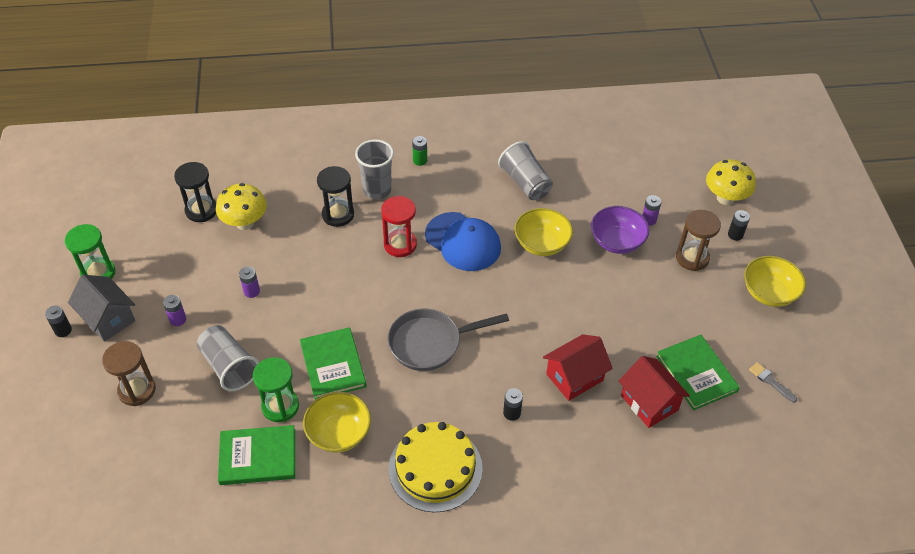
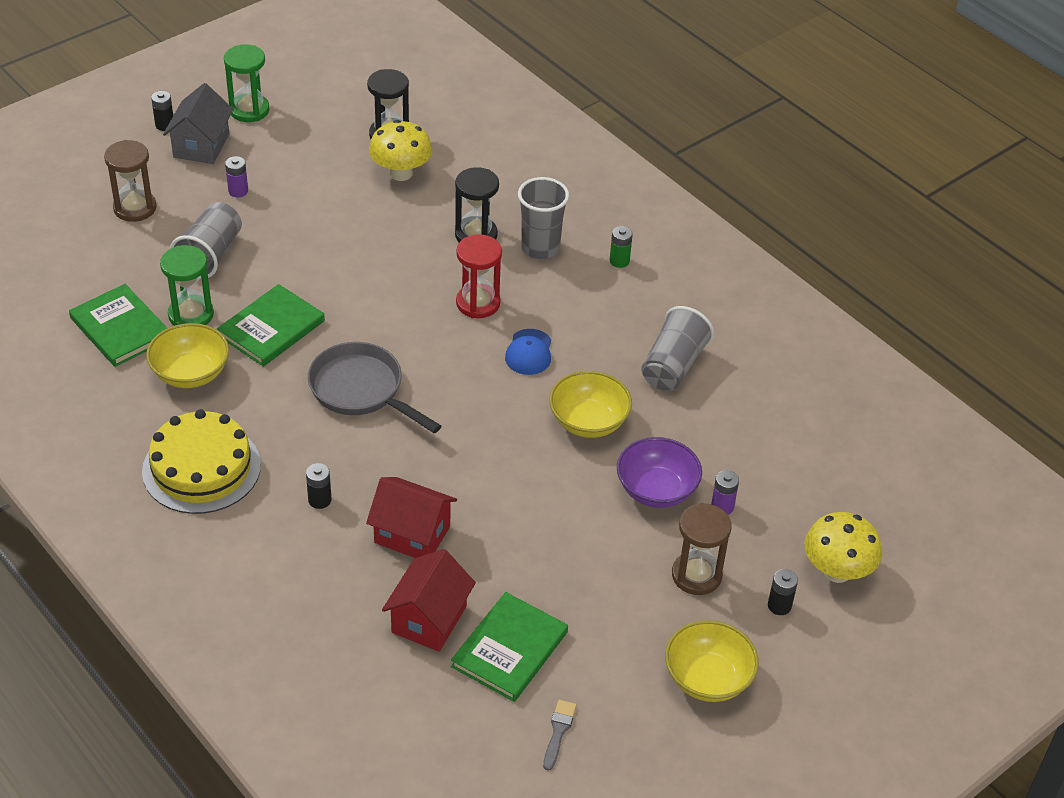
camera: 55 degrees right, 5 degrees down
purple battery [239,267,260,298] -> none
blue cap [425,212,501,271] -> blue cap [505,329,551,375], size x0.55

